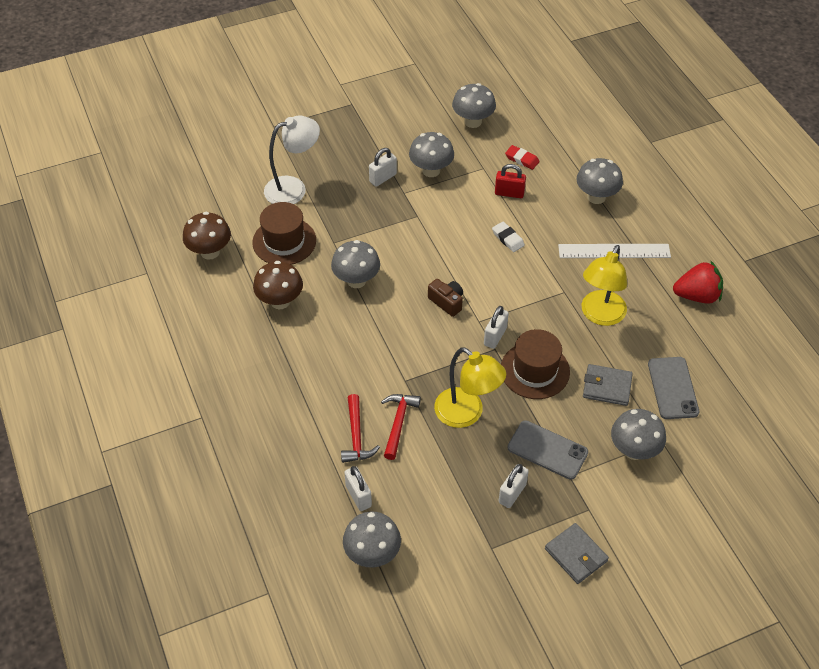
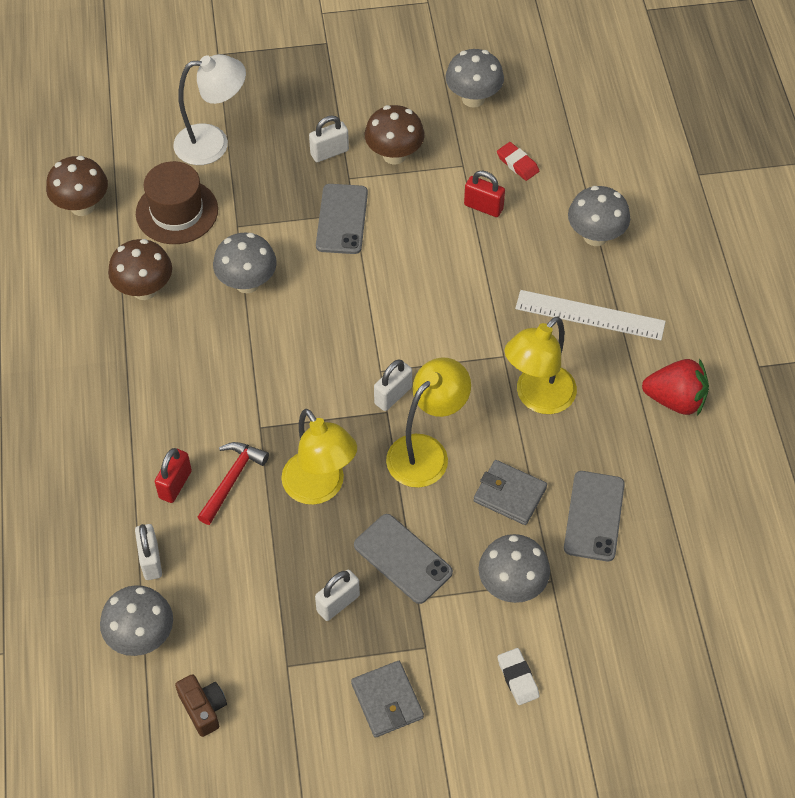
camera: 15 degrees right, 5 degrees up
red hammer [341,394,380,463] -> red padlock [155,448,192,503]
grey mushroom [409,132,454,177] -> brown mushroom [365,105,425,164]
brown camera [428,279,463,317] -> brown camera moved to [175,674,227,737]
white eraser [492,221,525,252] -> white eraser moved to [497,648,539,705]
brown hat [501,329,570,399] -> yellow lamp [386,357,471,488]
none -> grey phone [316,184,368,254]

